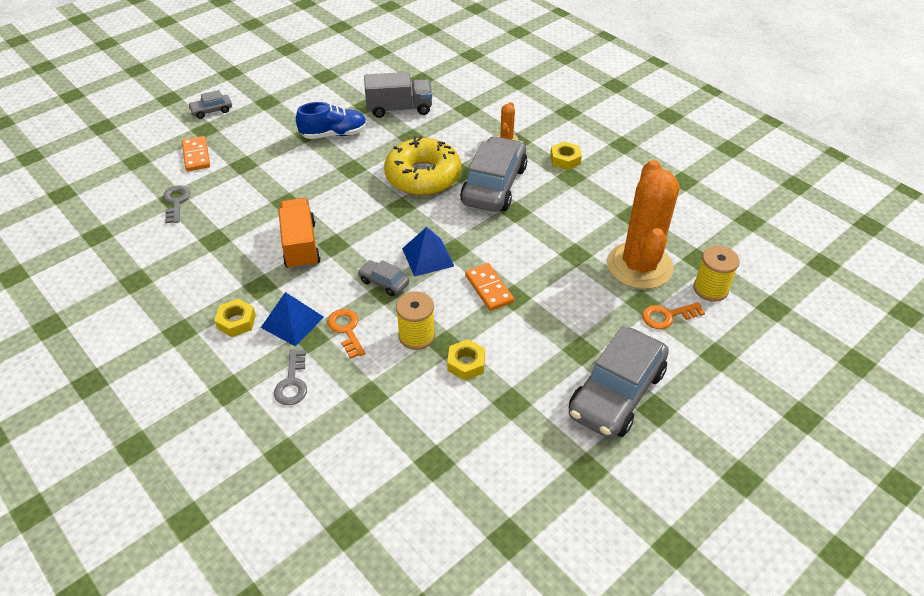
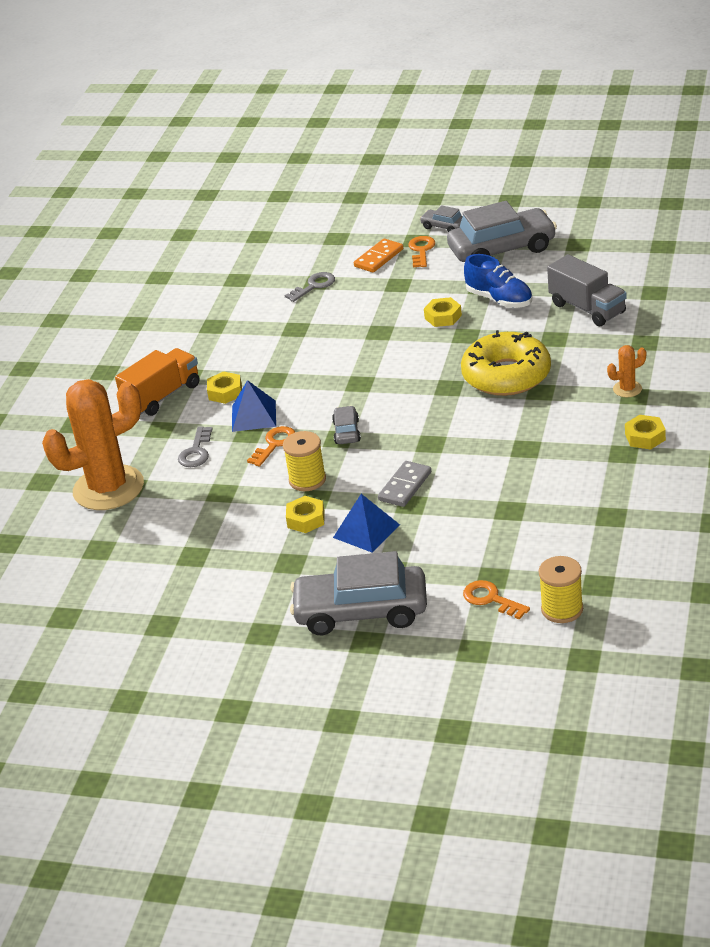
camera: 60 degrees right, 10 degrees down
grey key [274,349,307,405] -> grey key turned 45 degrees counterclockwise [178,426,212,467]
orange truck [278,198,321,270] -> orange truck moved to [115,348,200,416]
blue pyramid [402,227,454,277] -> blue pyramid moved to [333,494,400,553]
grey car [460,136,527,212] -> grey car moved to [447,201,557,262]
orange domino [465,263,514,311] -> grey domino [378,461,431,507]
orange cactus [607,160,680,289] -> orange cactus moved to [42,379,144,510]
none -> orange key [408,236,435,267]
none -> yellow nut [424,297,462,327]

